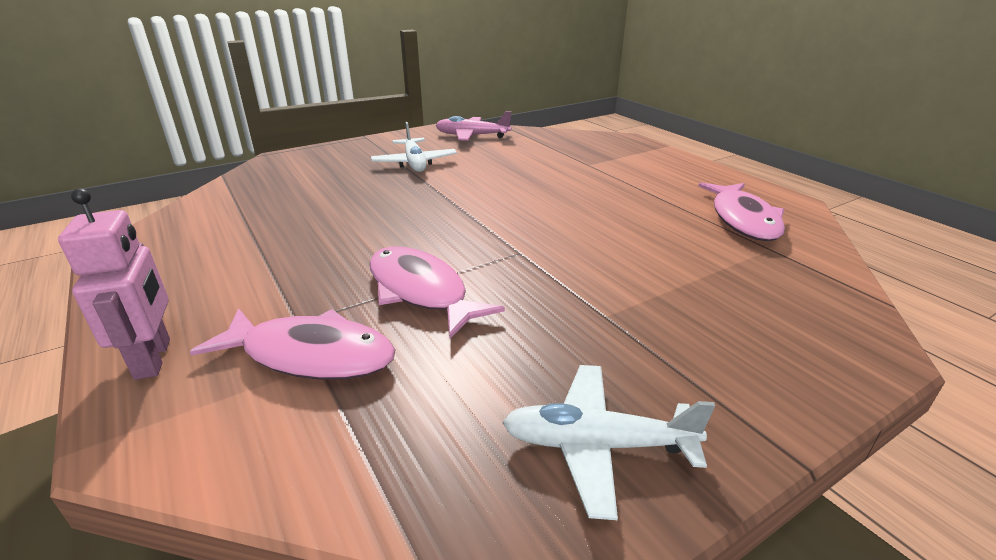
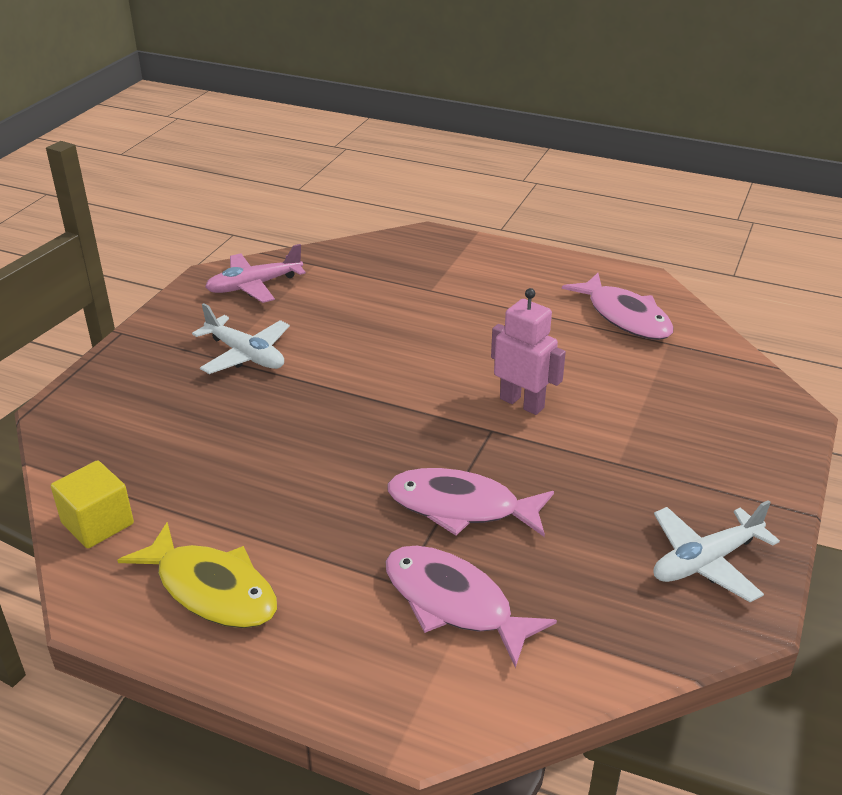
camera: 35 degrees left, 5 degrees up
pink robot [58,188,170,380] -> pink robot moved to [491,288,566,415]
pink fish [190,308,395,380] -> pink fish turned 120 degrees counterclockwise [385,546,557,668]
none -> yellow cube [51,460,134,549]
none -> yellow fish [117,522,277,628]

